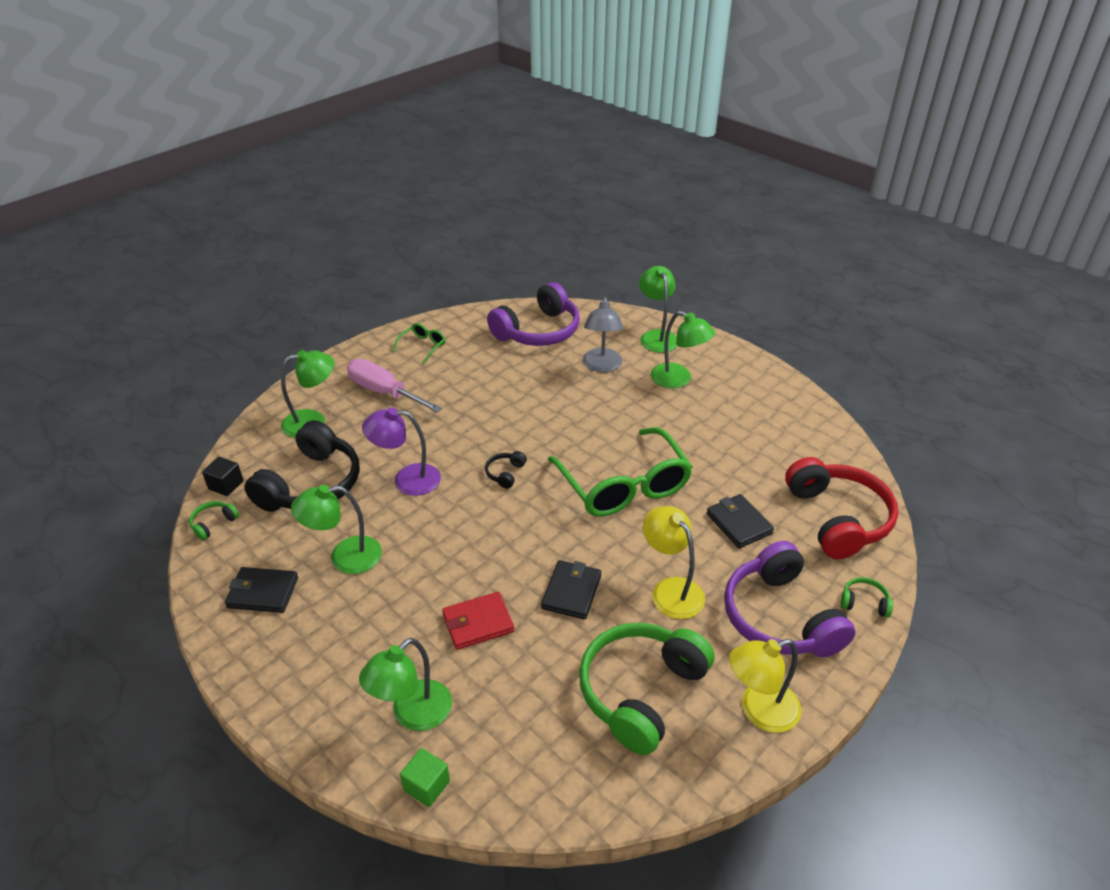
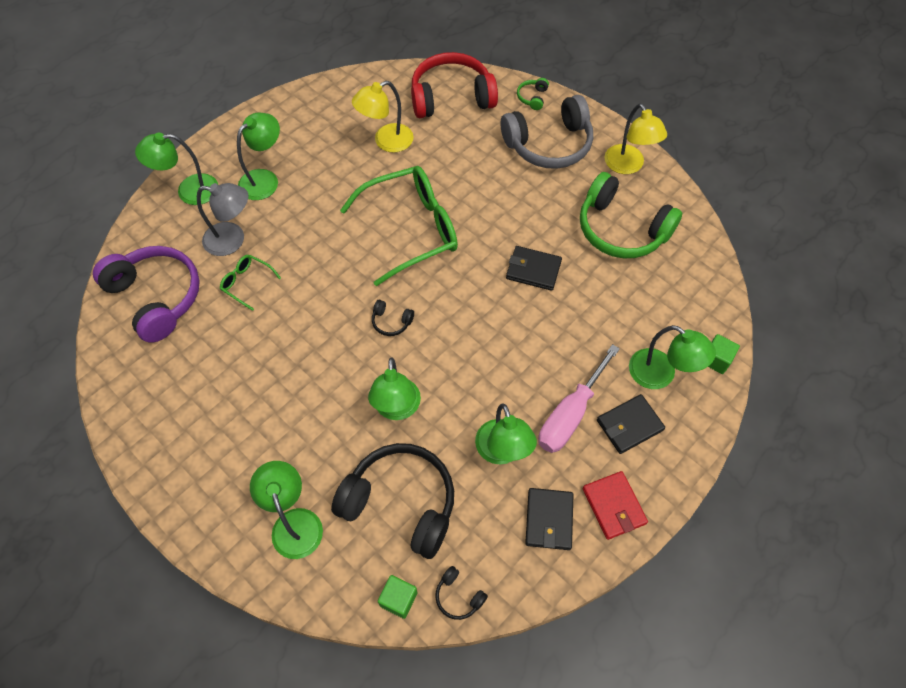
camera: 90 degrees left, 20 degrees up
green headphones [189,501,239,541] -> black headphones [435,566,488,620]
black cube [202,457,243,496] -> green cube [378,575,417,619]
pink screwdriver [347,359,442,412] -> pink screwdriver moved to [538,344,620,453]
purple lamp [362,407,441,496] -> green lamp [368,357,421,420]
green glasses [392,323,446,364] -> green glasses moved to [220,255,281,311]
red wallet [442,592,514,650] -> red wallet moved to [582,471,648,540]
yellow lamp [643,506,705,619] -> yellow lamp moved to [352,81,413,153]
black wallet [707,494,774,548] -> black wallet moved to [597,394,665,454]
purple headphones [724,541,856,657] -> grey headphones [501,95,593,169]

